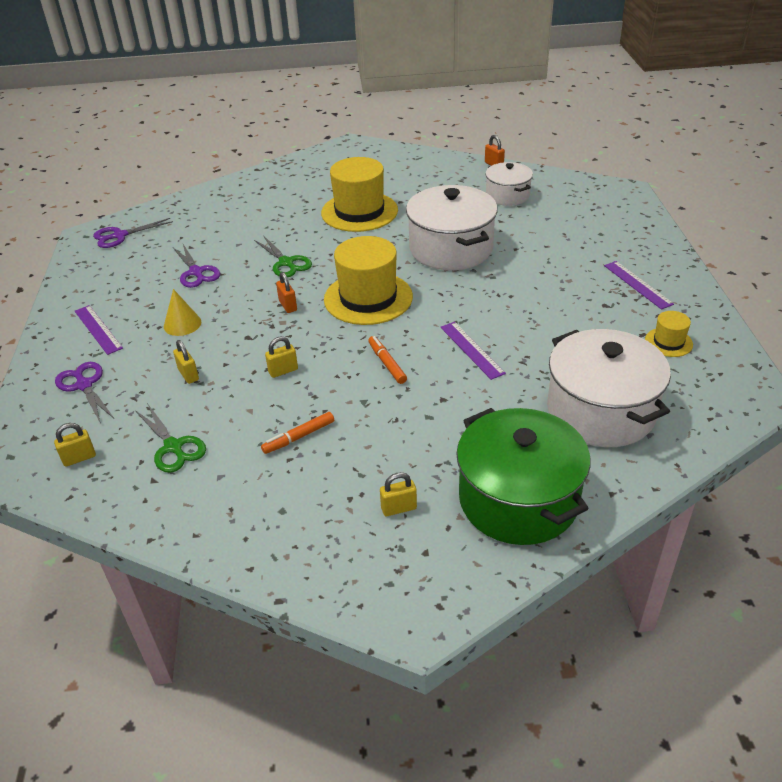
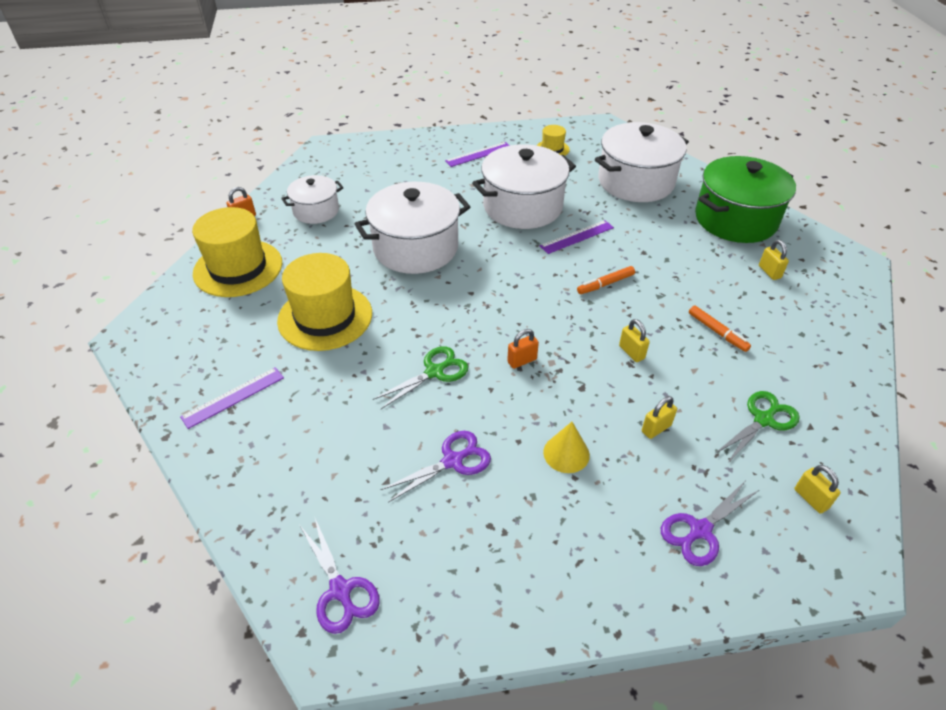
camera: 95 degrees left, 5 degrees up
purple ruler [75,305,123,355] -> purple ruler moved to [180,367,284,429]
yellow hat [324,236,413,325] -> yellow hat moved to [192,207,282,297]
none -> white pot [472,144,576,229]

